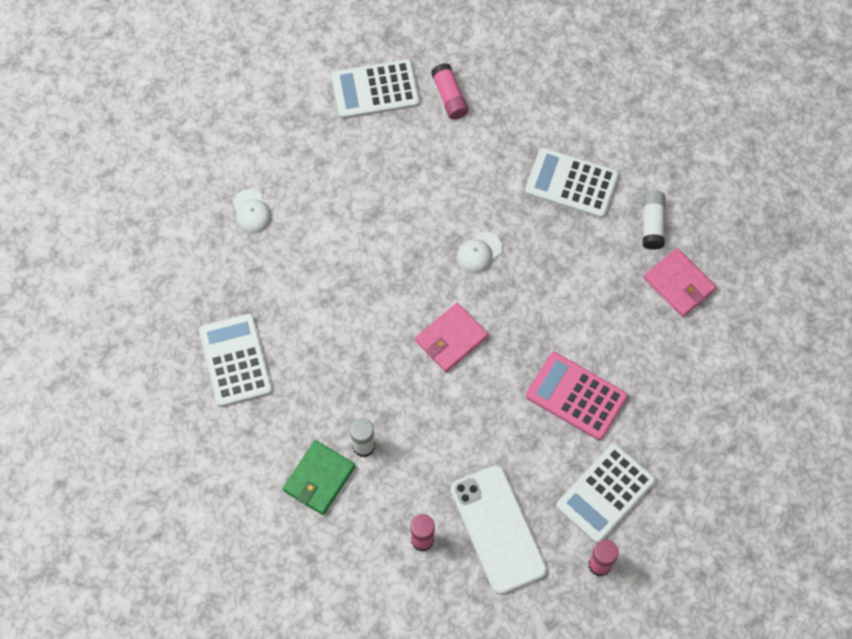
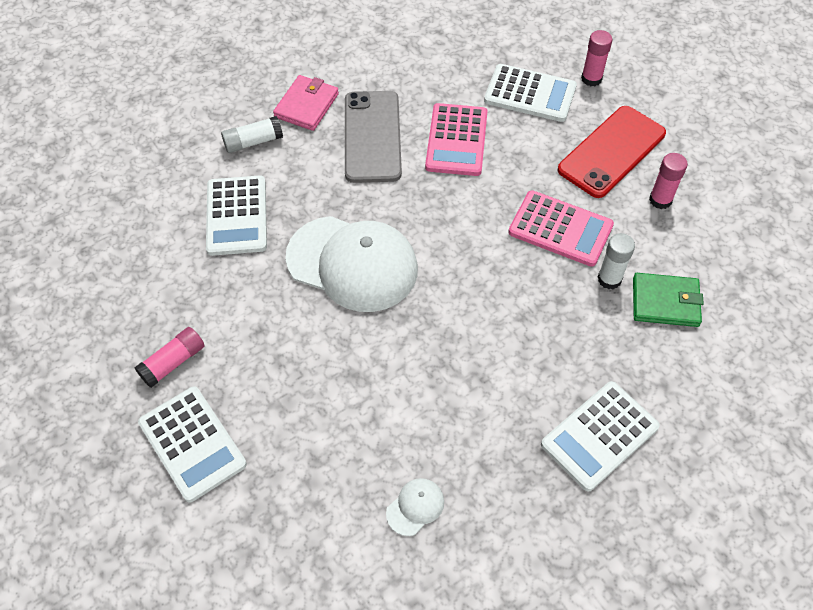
camera: 115 degrees left, 10 degrees down
pink wallet [415,303,488,372] -> none
white phone [450,466,547,594] -> red phone [558,106,666,198]
white cap [457,232,502,273] -> white cap [285,216,418,312], size x2.49
none -> grey phone [345,91,402,183]
none -> pink calculator [508,190,614,267]

